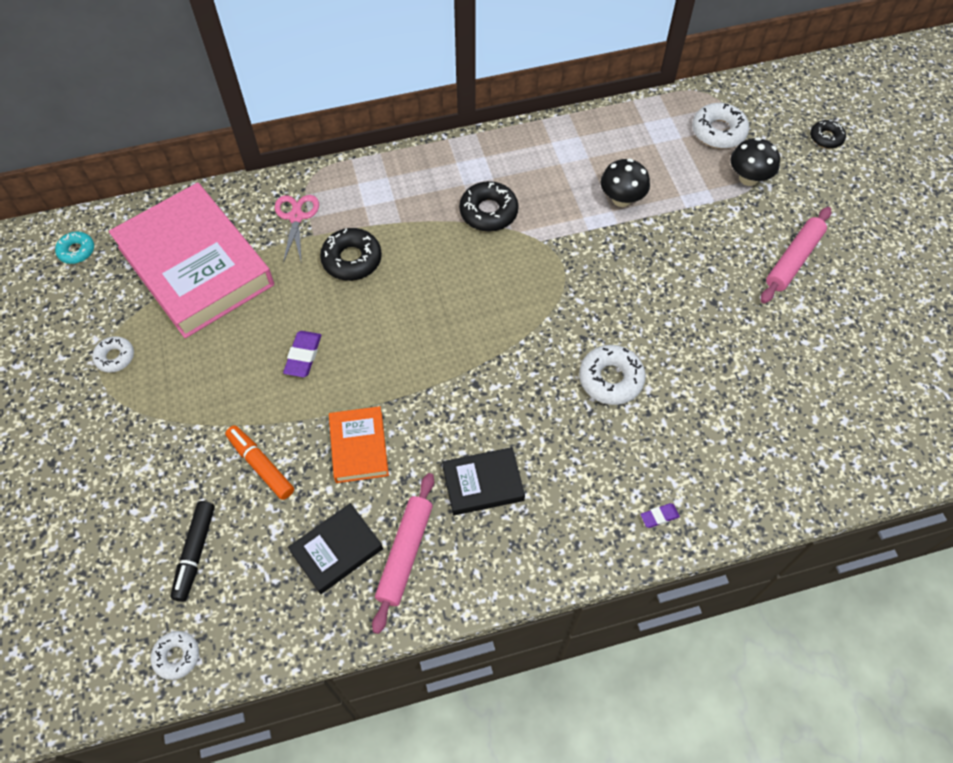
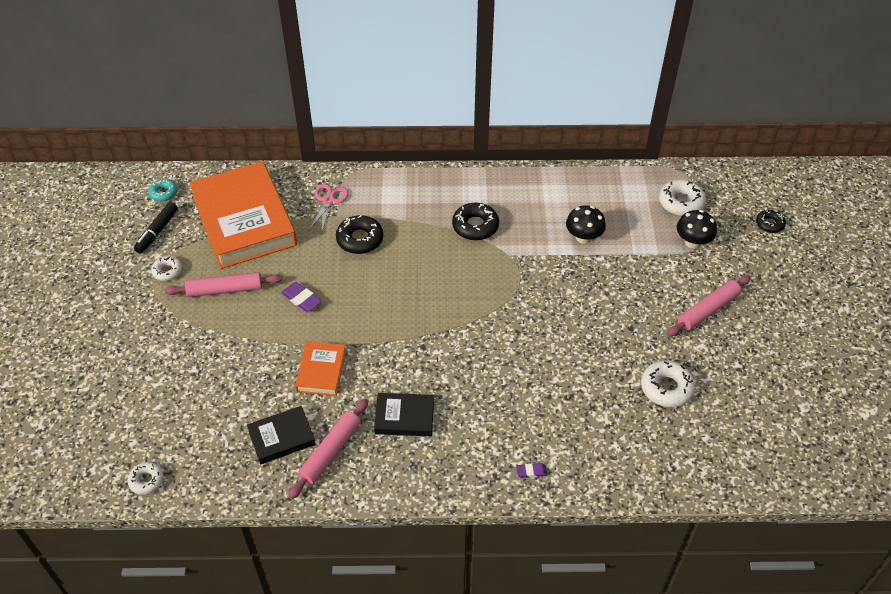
camera: 15 degrees right, 10 degrees down
pink book [109,183,274,338] -> orange book [189,161,297,269]
black marker [171,501,215,602] -> black marker moved to [134,202,178,254]
orange marker [225,425,294,500] -> none
purple eraser [283,331,321,377] -> purple eraser turned 75 degrees counterclockwise [281,282,322,312]
white donut [579,345,646,405] -> white donut moved to [641,360,695,407]
none -> pink rolling pin [165,272,282,297]

